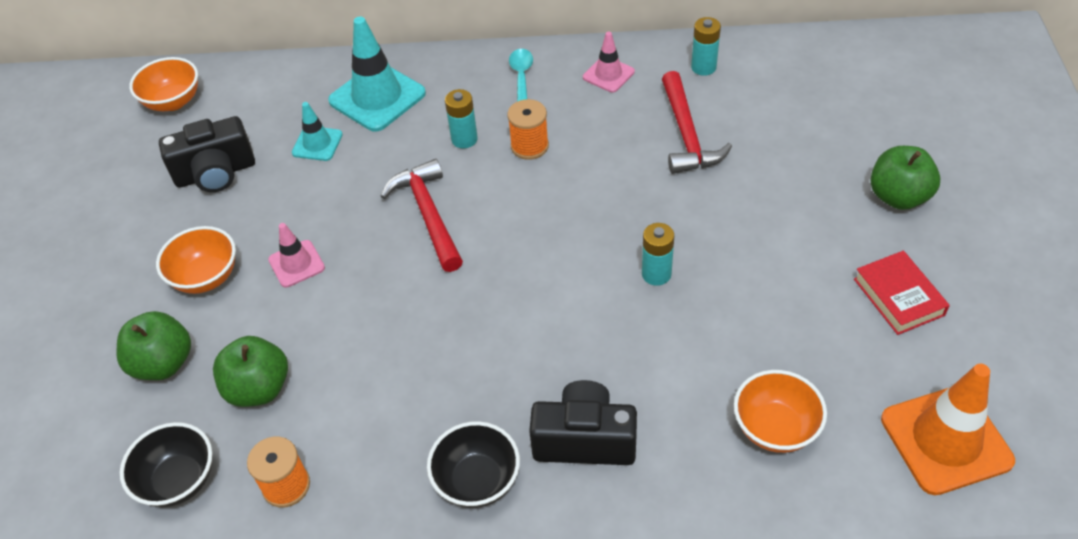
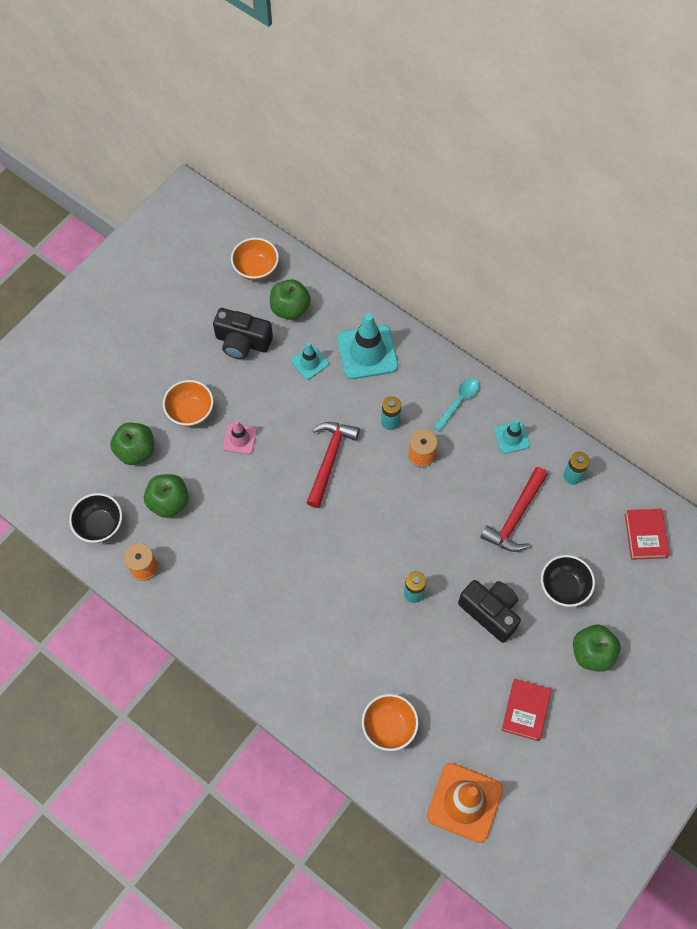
camera: 35 degrees right, 15 degrees up
black bowl [427,421,520,508] -> black bowl moved to [541,555,595,607]
black camera [529,380,637,465] -> black camera moved to [458,580,521,643]
pink traffic cone [583,32,635,93] -> turquoise traffic cone [494,419,530,454]
none -> green apple [270,279,311,320]
none -> red book [625,509,669,560]

